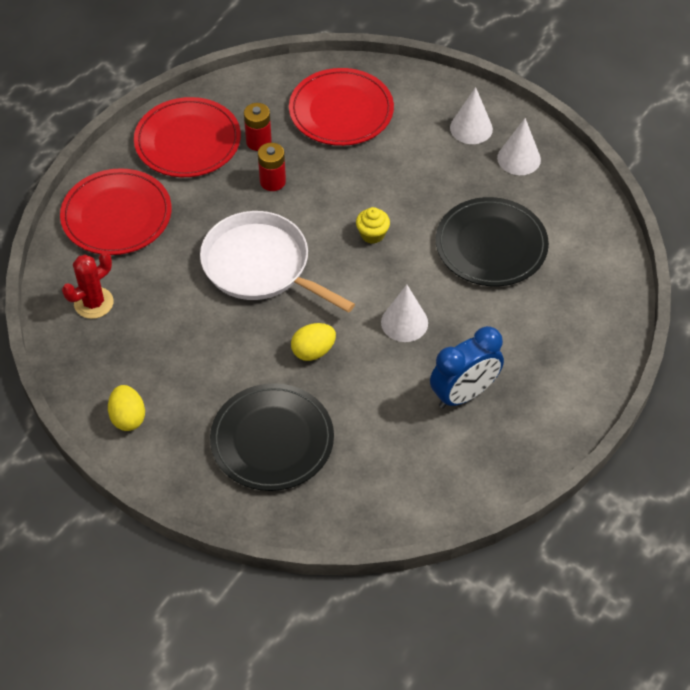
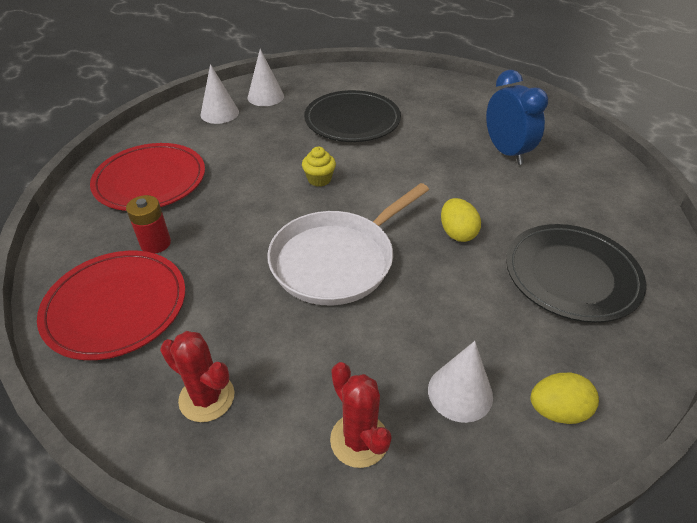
camera: 80 degrees left, 10 degrees down
red plate [60,168,172,255] -> red cactus [160,331,234,422]
red battery [258,143,286,191] -> none
white cone [381,285,428,342] -> white cone moved to [428,341,493,423]

